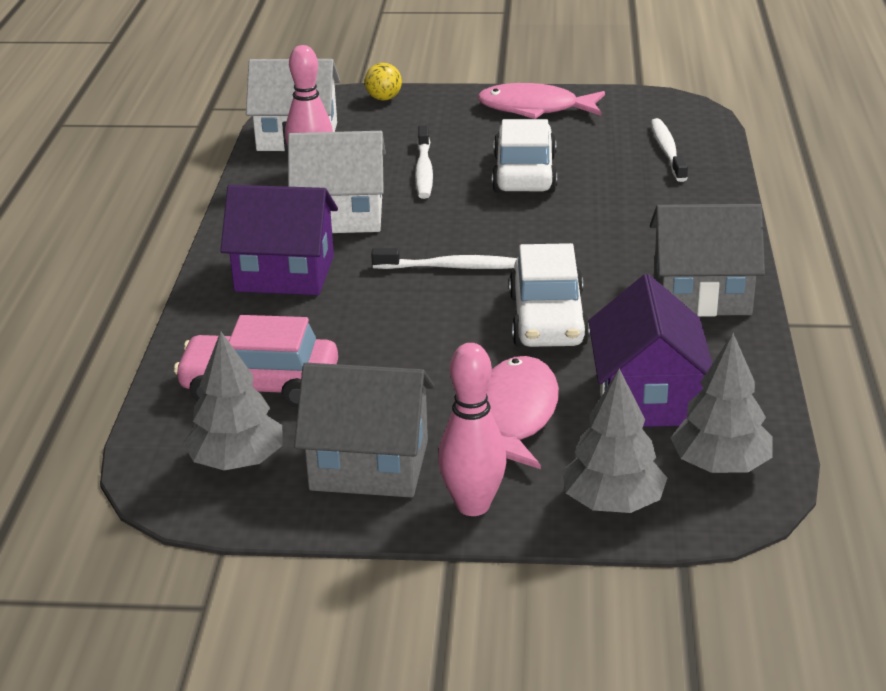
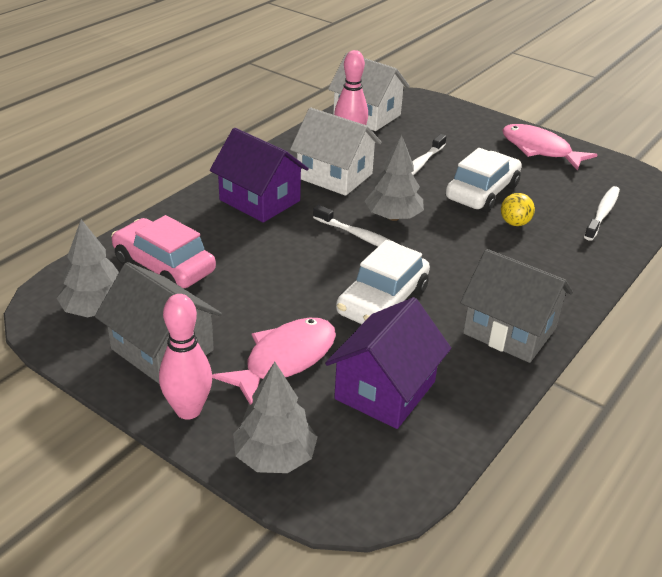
camera: 30 degrees right, 5 degrees up
yellow ball [364,63,402,101] -> yellow ball moved to [501,193,535,226]
grey tree [671,333,773,473] -> grey tree moved to [365,135,424,221]

